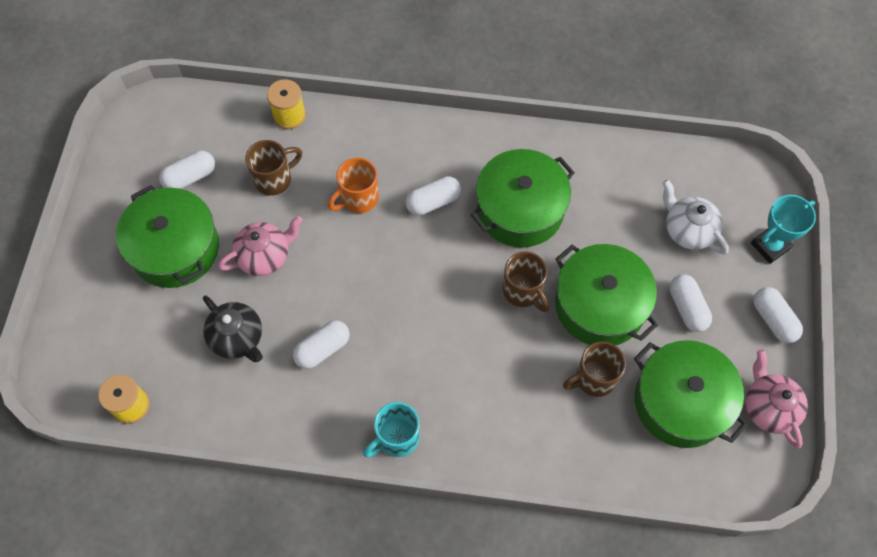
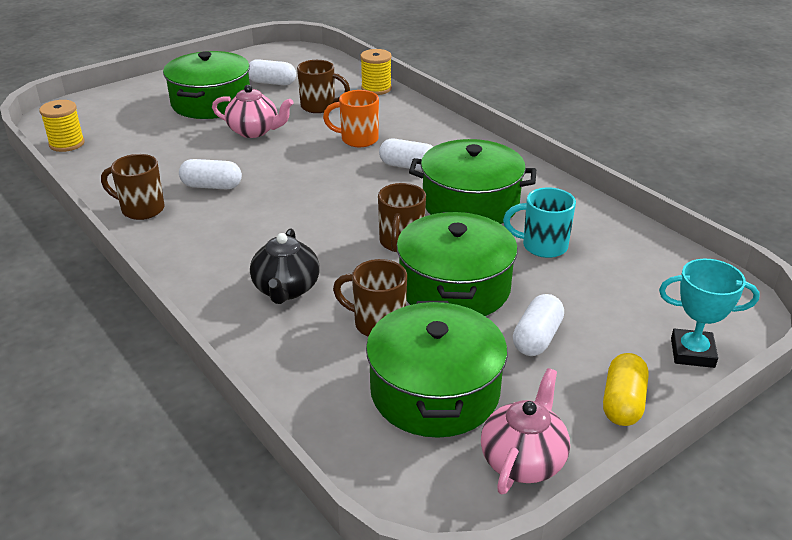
camera: 45 degrees right, 30 degrees down
black teapot [203,296,263,362] -> black teapot moved to [250,228,320,304]
turquoise mug [363,402,420,458] -> turquoise mug moved to [503,187,576,258]
white teapot [662,179,729,254] -> none
white capsule [753,287,803,343] -> yellow capsule [603,353,649,426]
none -> brown mug [101,154,165,220]

